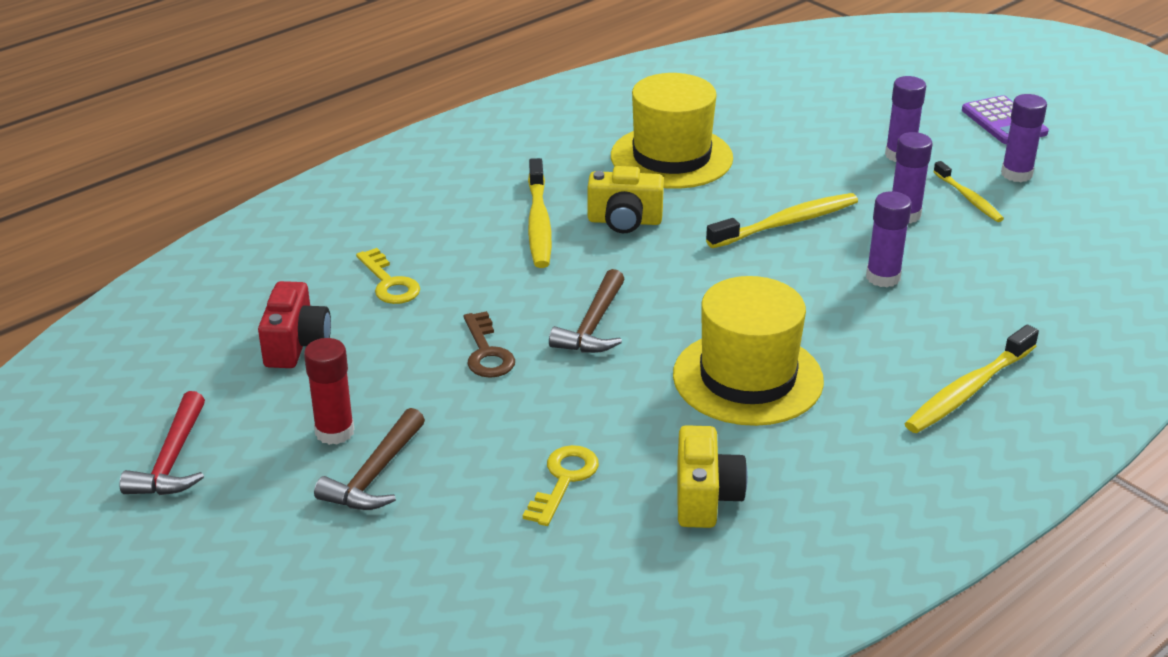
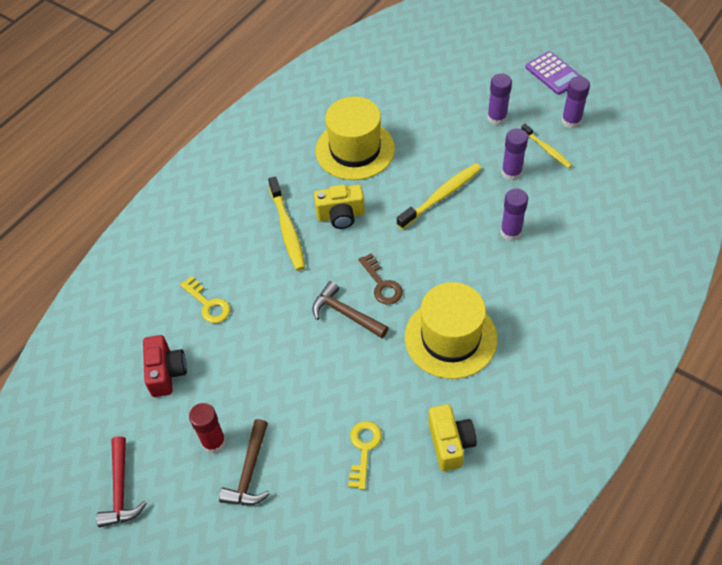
camera: 10 degrees left, 20 degrees up
brown key [464,311,515,378] -> brown key moved to [358,253,403,305]
brown hammer [549,269,625,353] -> brown hammer turned 120 degrees clockwise [312,281,388,338]
yellow toothbrush [904,325,1039,433] -> none

